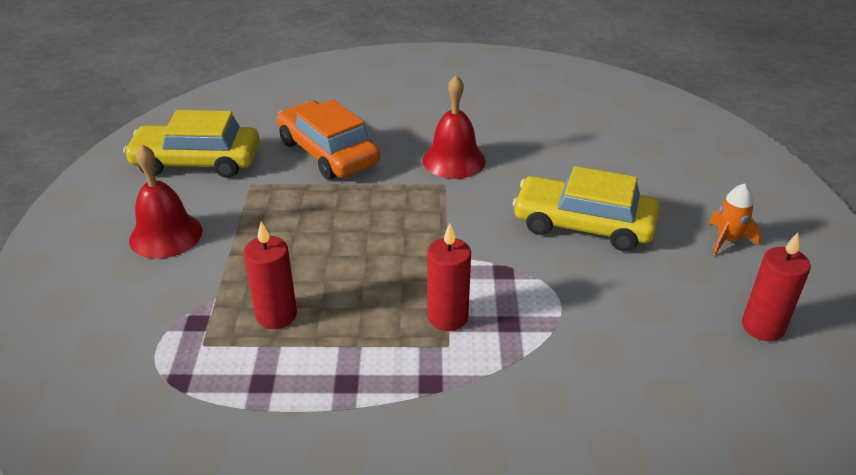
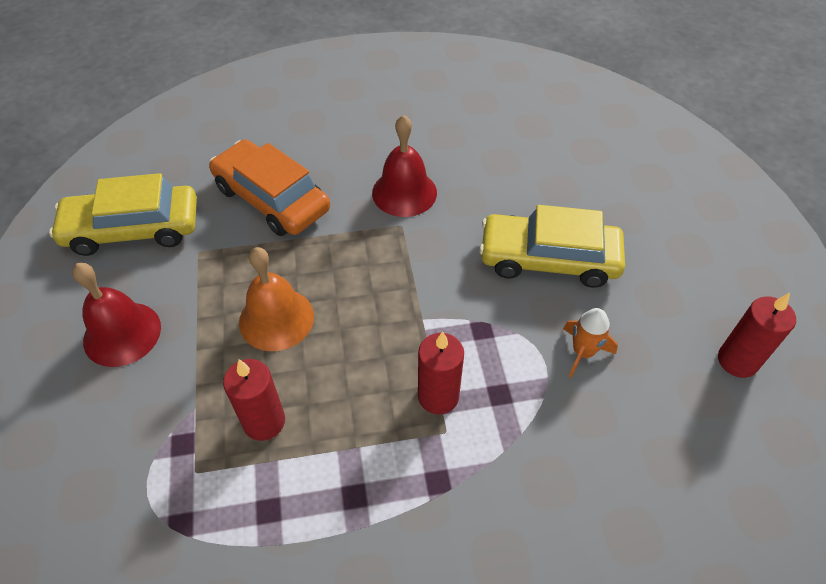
camera: 10 degrees left, 15 degrees up
orange rocket [709,183,761,256] -> orange rocket moved to [563,308,618,377]
none -> orange bell [239,247,314,351]

